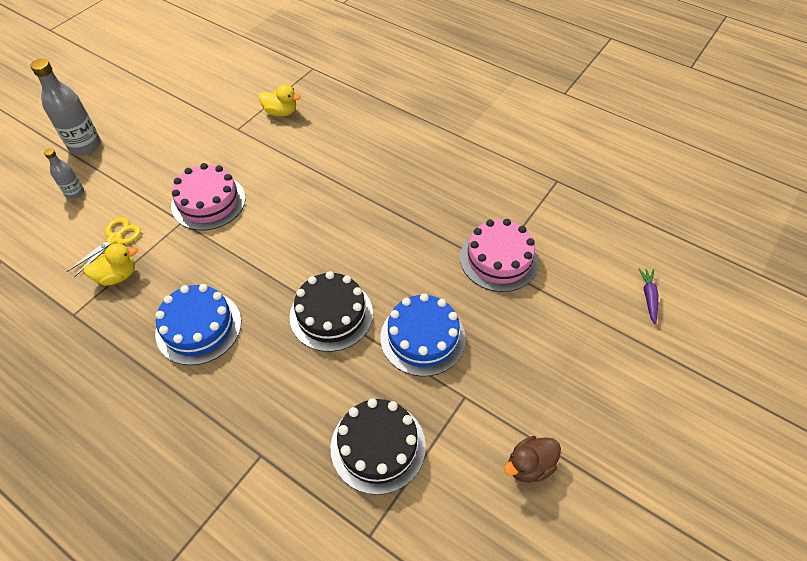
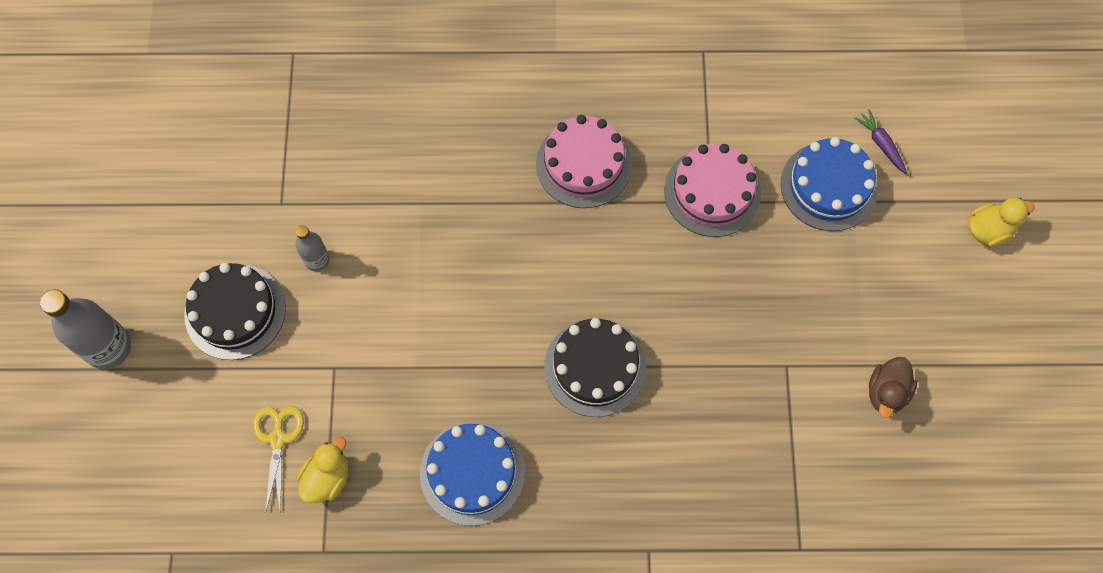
camera: 35 degrees left, 15 degrees up
grey bottle [44,148,84,199] -> grey bottle moved to [296,225,330,271]
pink cake [171,163,246,230] -> pink cake moved to [536,115,632,208]
yellow duck [259,84,301,117] -> yellow duck moved to [968,198,1035,247]
black cake [331,398,426,495] -> black cake moved to [185,263,286,360]
blue cake [380,293,466,377] -> blue cake moved to [781,137,878,231]

